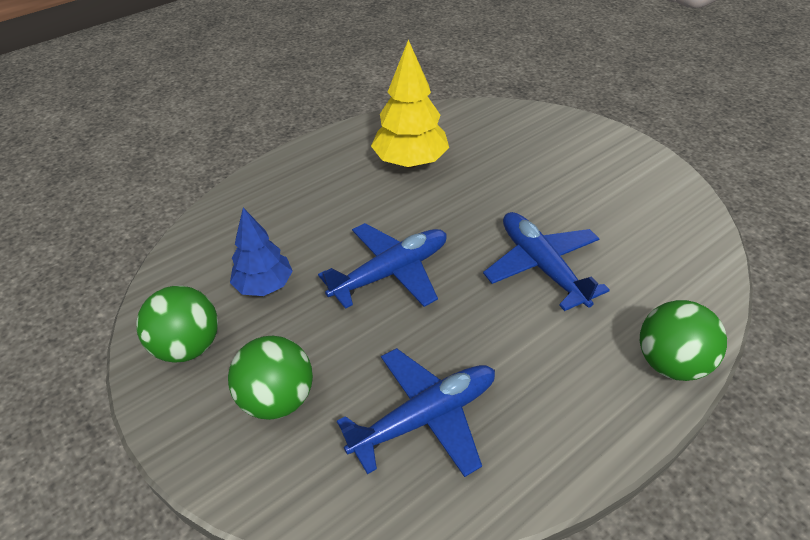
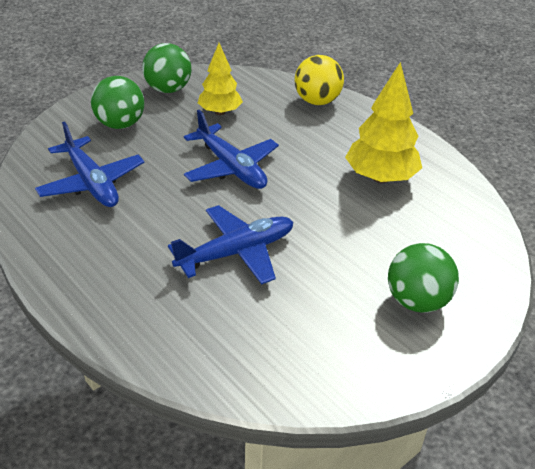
camera: 85 degrees right, 5 degrees down
blue tree [230,208,293,296] -> yellow tree [198,43,243,115]
green ball [640,300,727,381] -> green ball moved to [388,243,459,312]
none -> yellow ball [295,55,344,105]

